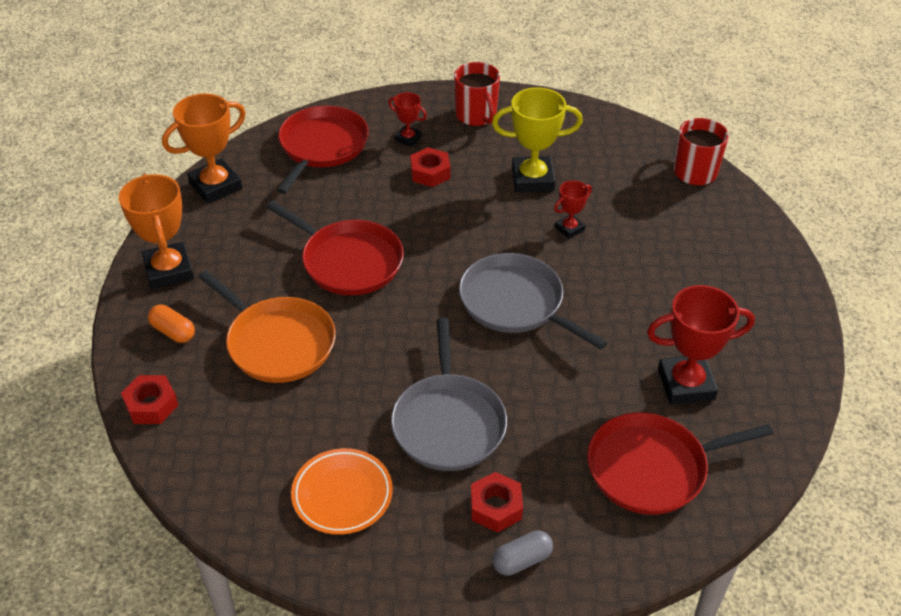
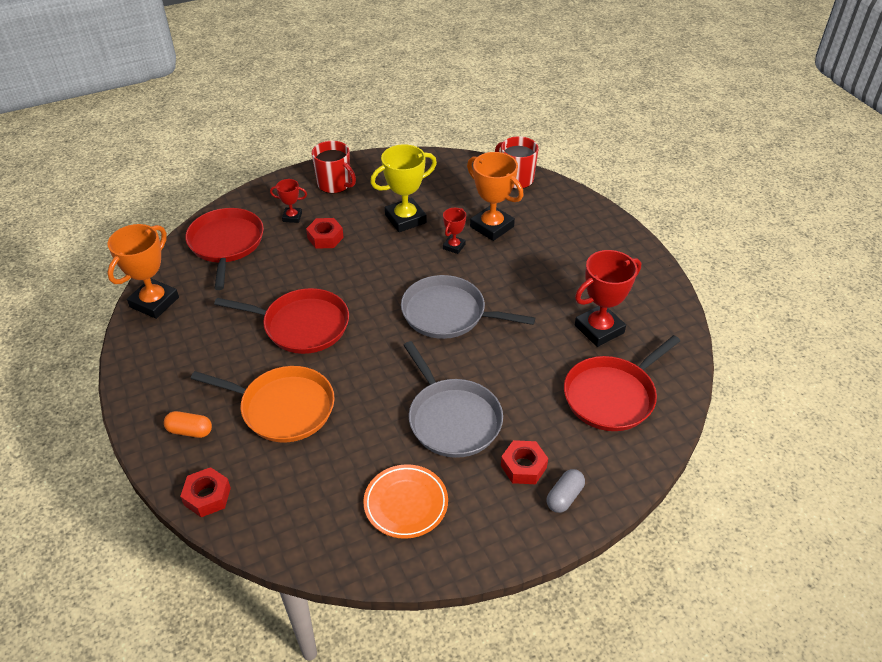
camera: 25 degrees left, 0 degrees up
orange trophy [119,174,194,289] -> orange trophy moved to [467,152,523,241]

